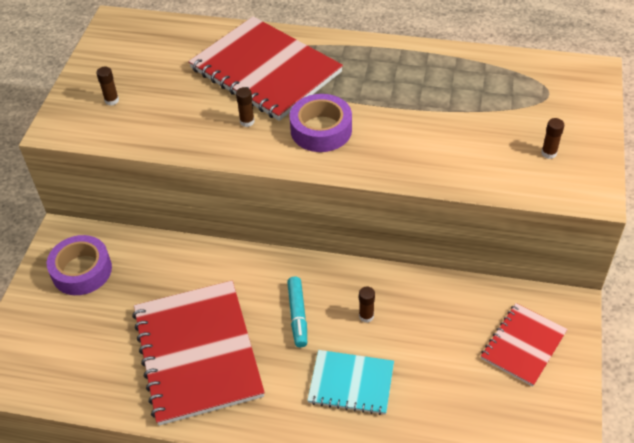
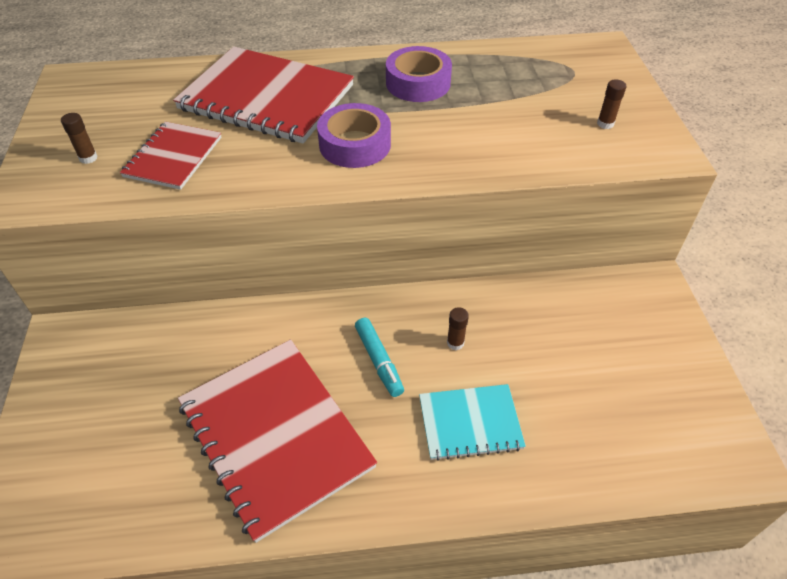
camera: 20 degrees left, 0 degrees up
purple tape [47,235,112,295] -> purple tape moved to [386,46,452,102]
brown glue stick [236,87,255,127] -> none
red notebook [481,303,568,387] -> red notebook moved to [120,122,222,190]

